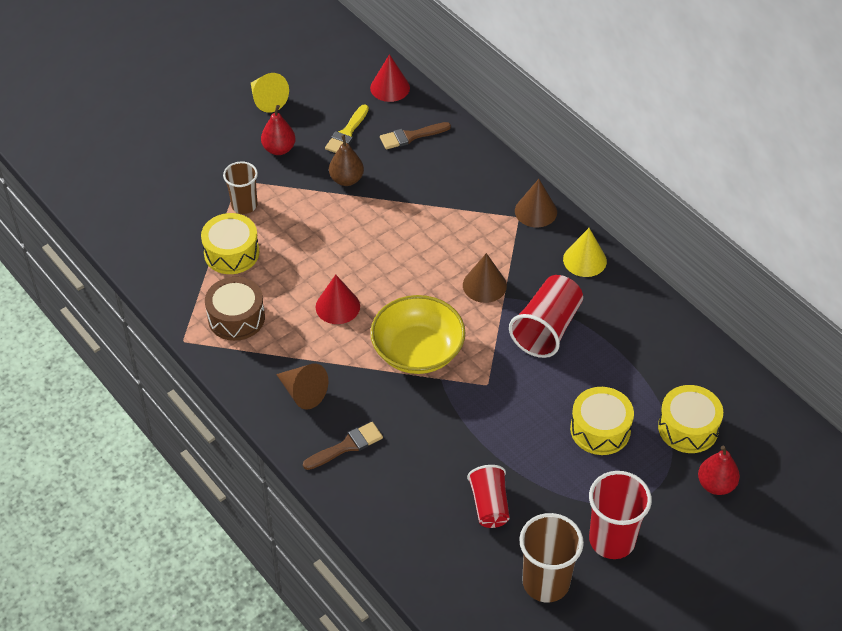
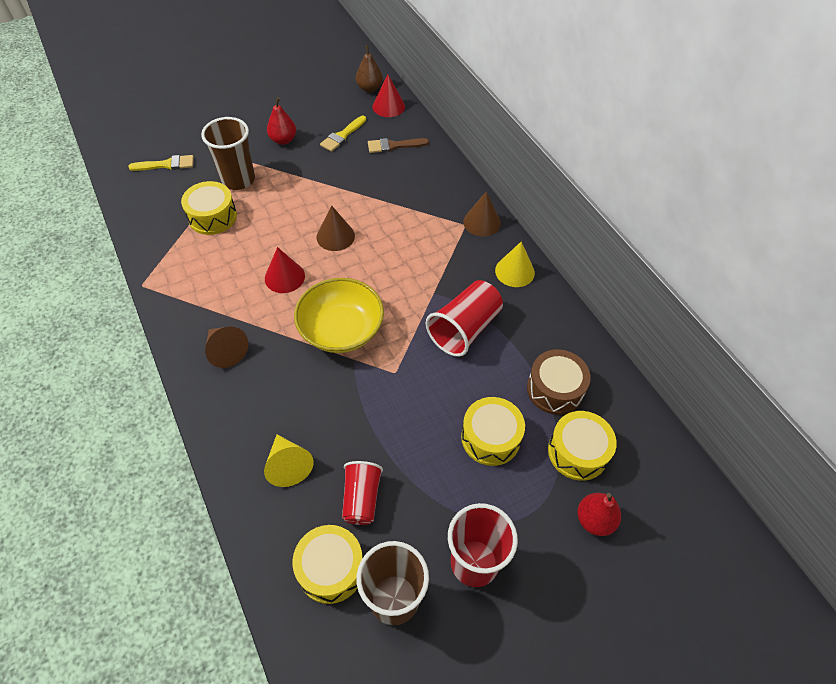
camera: 10 degrees right, 5 degrees up
brown drum [205,277,265,341] -> brown drum moved to [527,349,591,415]
brown cup [223,162,258,214] -> brown cup [201,117,255,190], size x1.51
yellow cone [251,73,289,113] -> yellow cone moved to [264,434,314,487]
brown brush [303,422,383,470] -> none
brown pear [329,135,364,186] -> brown pear moved to [356,45,383,92]
brown cone [463,253,507,303] -> brown cone moved to [317,205,355,251]
none -> yellow brush [128,155,194,171]
none -> yellow drum [293,525,363,604]

